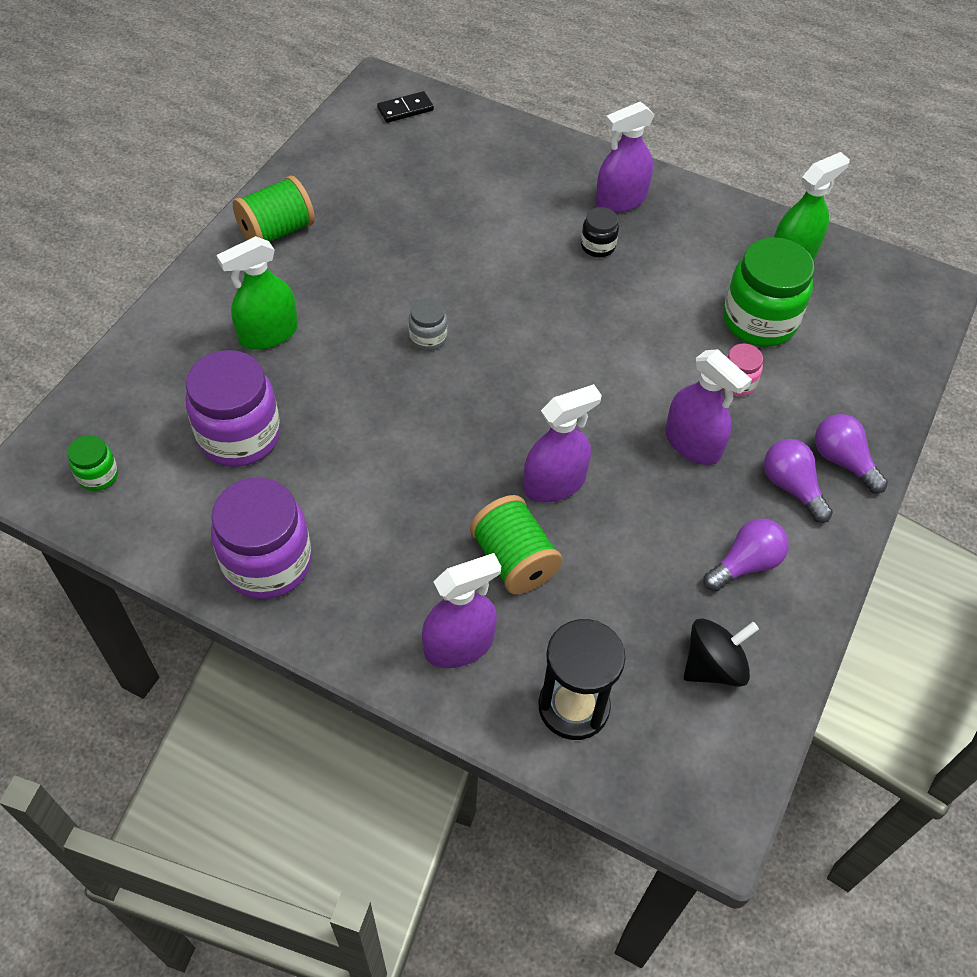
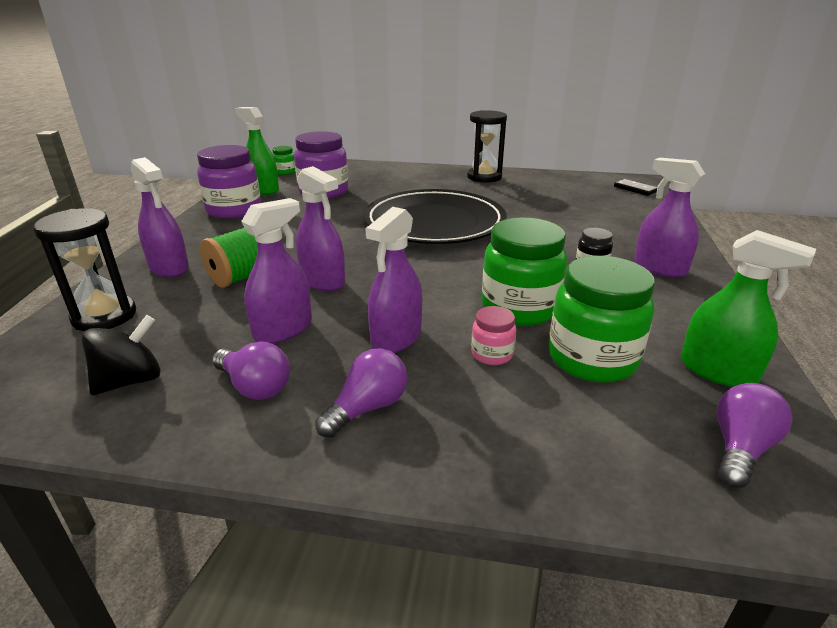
camera: 75 degrees right, 25 degrees down
green spray bottle [216,236,298,350] -> green spray bottle moved to [235,107,279,195]
green spool [233,176,315,242] -> black hourglass [467,110,507,183]
grey jar [409,298,447,351] -> black plate [363,189,507,244]
black spinning top [684,619,759,687] -> black spinning top turned 90 degrees counterclockwise [82,315,160,395]
purple light bulb [815,414,888,493] -> purple light bulb moved to [717,383,792,488]
none -> purple spray bottle [241,198,312,344]
none -> green jar [482,218,567,326]

